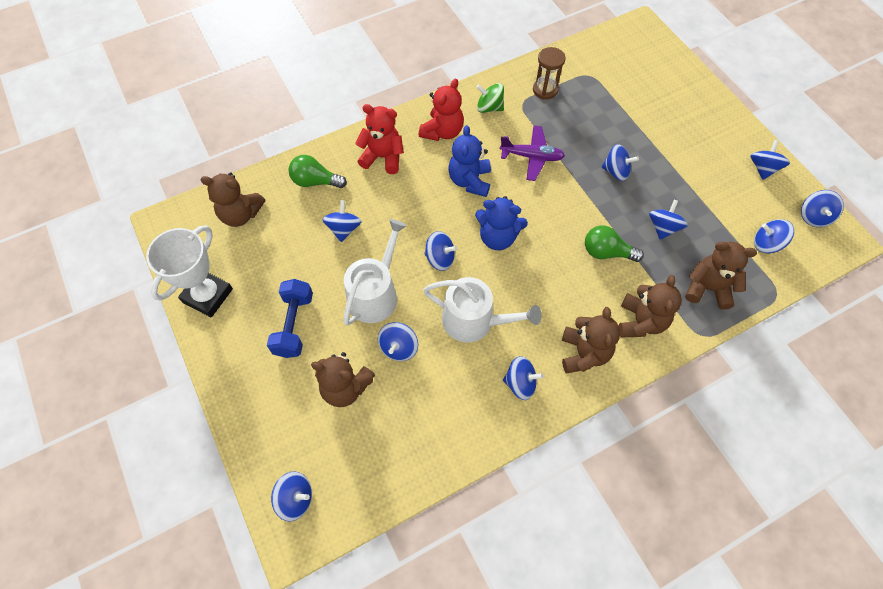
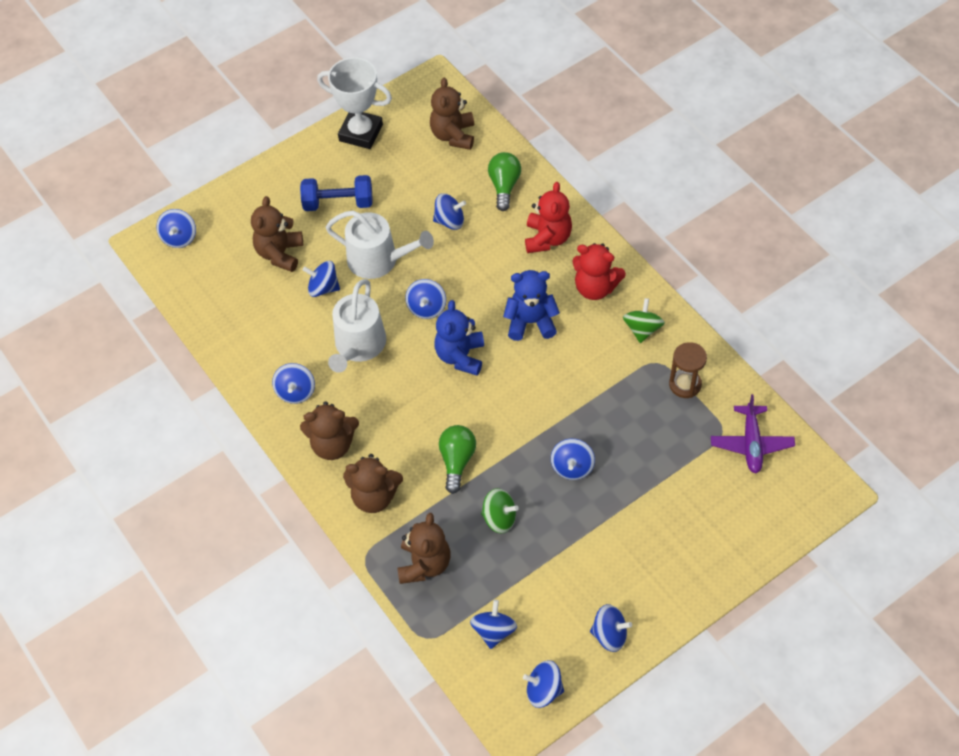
camera: 85 degrees right, 5 degrees down
purple plane [500,126,565,181] -> purple plane moved to [711,394,795,473]
blue spinning top [649,200,688,240] -> green spinning top [481,488,519,534]

